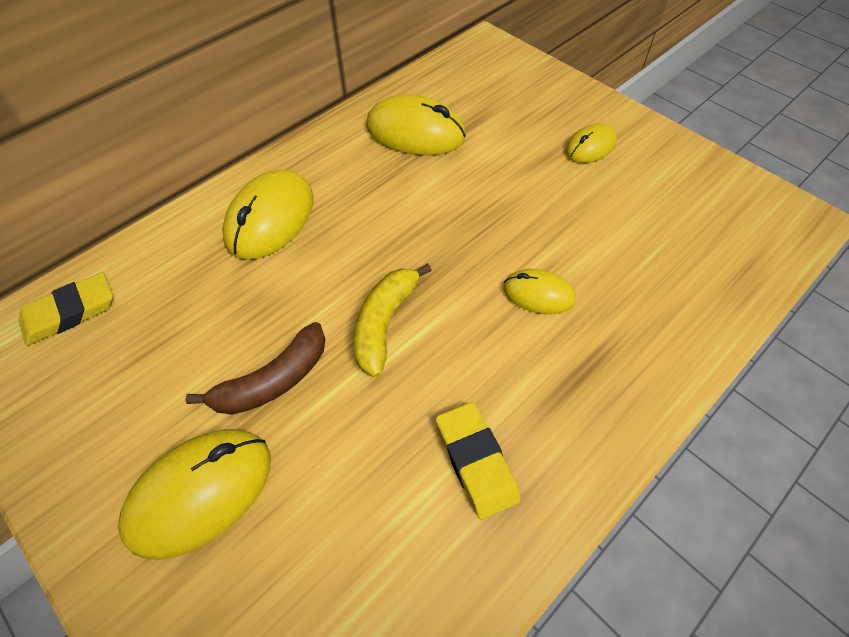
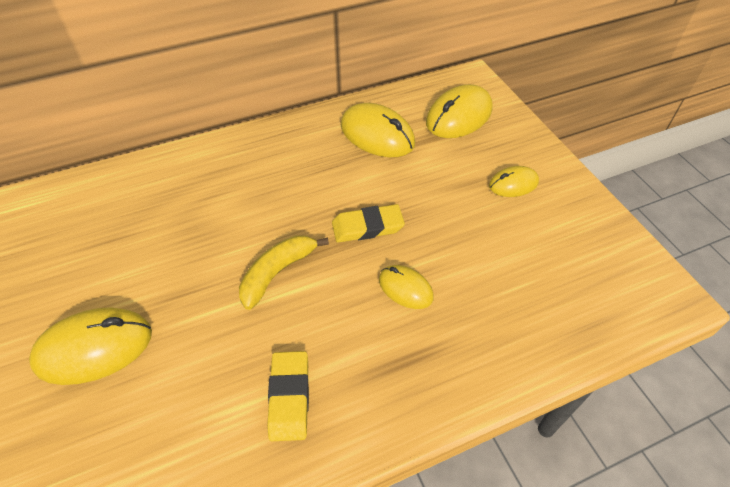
camera: 20 degrees right, 5 degrees down
yellow eraser [18,272,113,346] -> yellow eraser moved to [332,204,405,243]
brown banana [185,322,326,415] -> none
yellow mouse [222,170,314,260] -> yellow mouse moved to [426,84,493,138]

